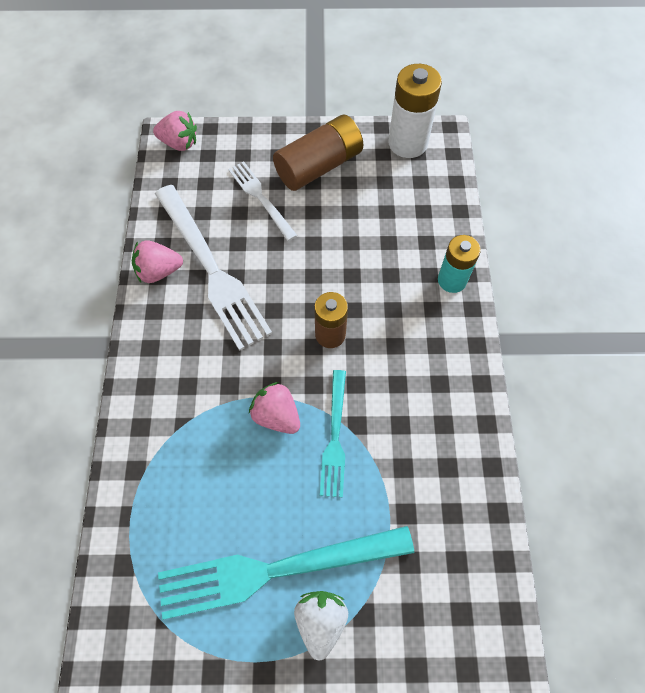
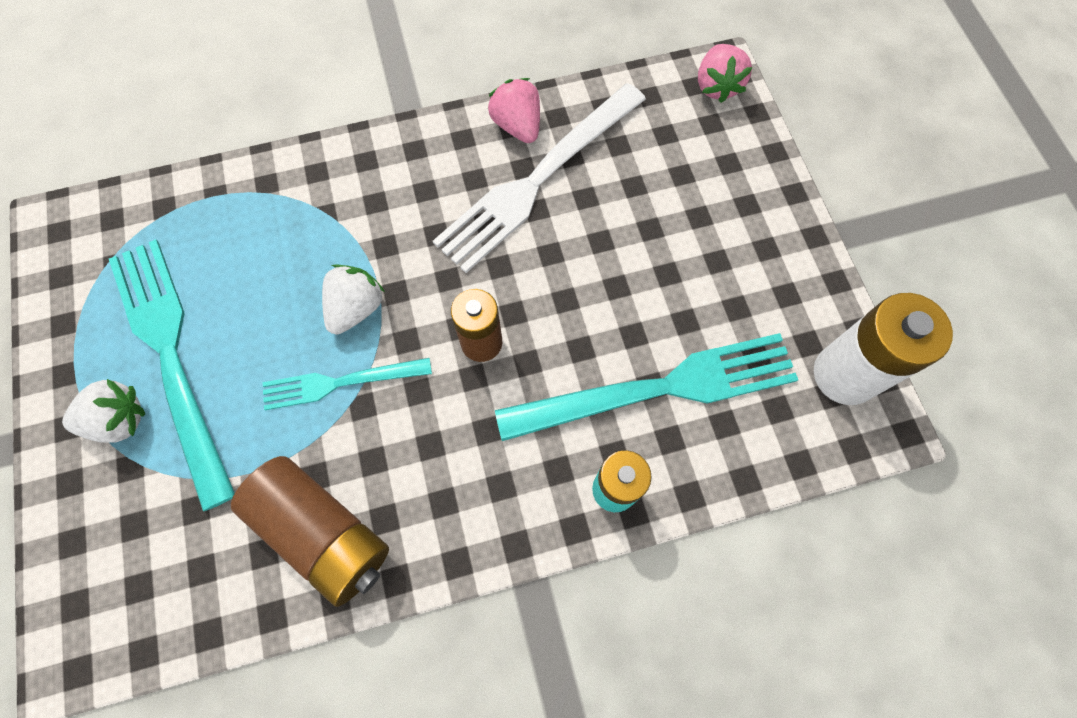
camera: 75 degrees right, 5 degrees up
white fork [228,161,298,241] -> none
pink strawberry [249,382,300,434] -> white strawberry [322,264,385,334]
brown battery [273,115,363,191] -> brown battery moved to [231,456,389,607]
none -> turquoise fork [495,333,798,441]

